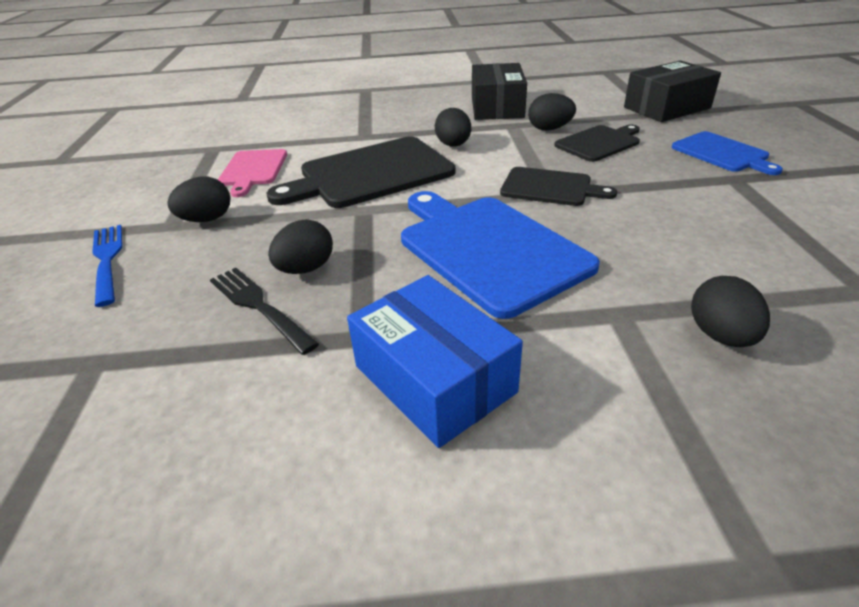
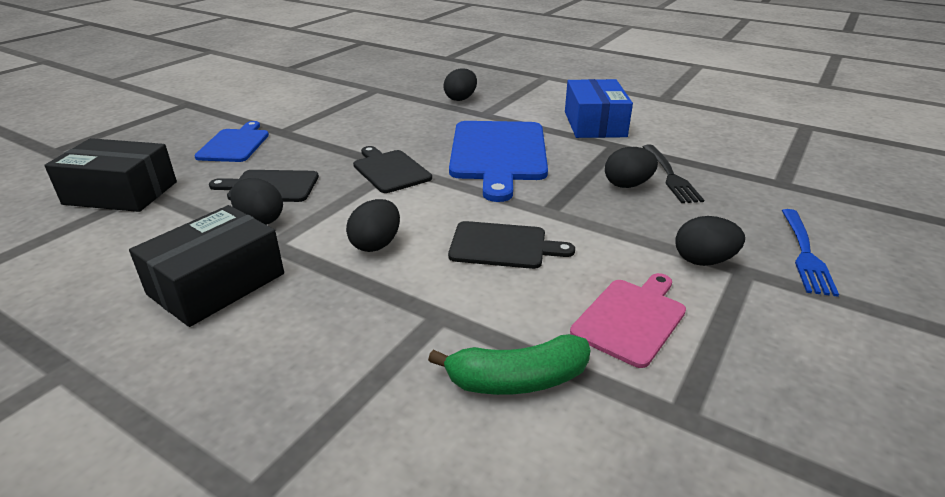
camera: 145 degrees left, 5 degrees down
black cutting board [266,136,455,208] -> black cutting board [448,221,575,269], size x0.57
none -> green banana [428,334,591,395]

